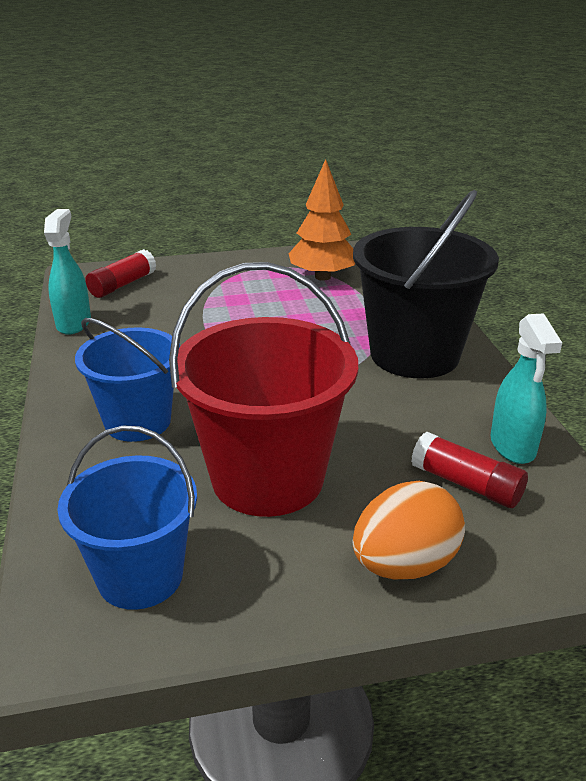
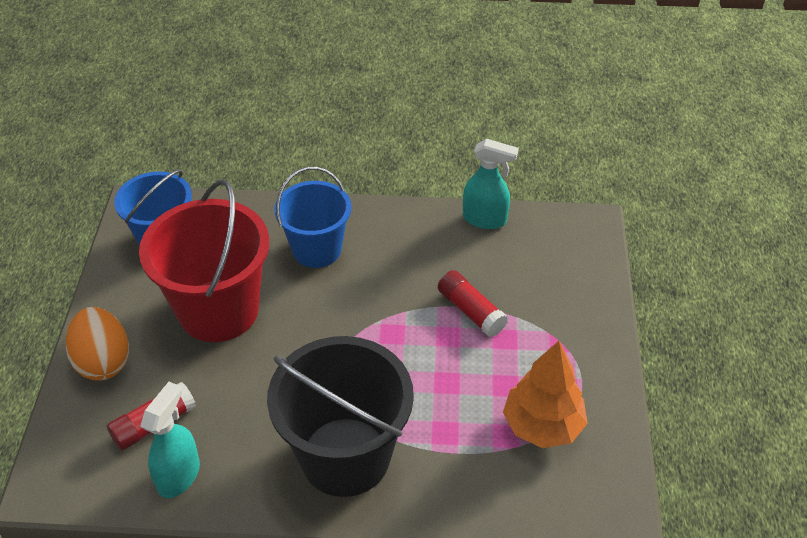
camera: 105 degrees right, 15 degrees up
red glue stick [85,249,156,298] -> red glue stick moved to [438,270,508,337]
turquoise spray bottle [490,313,562,464] -> turquoise spray bottle turned 105 degrees clockwise [140,382,200,498]

